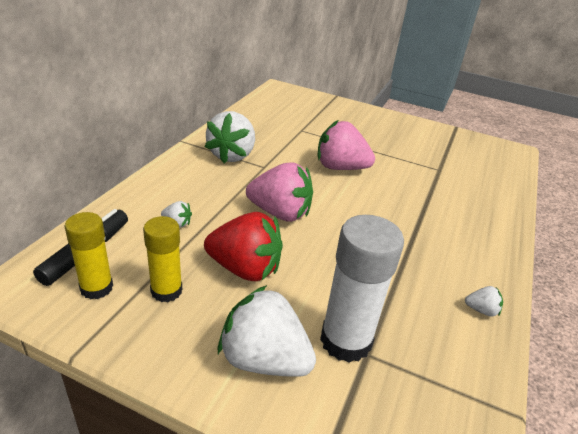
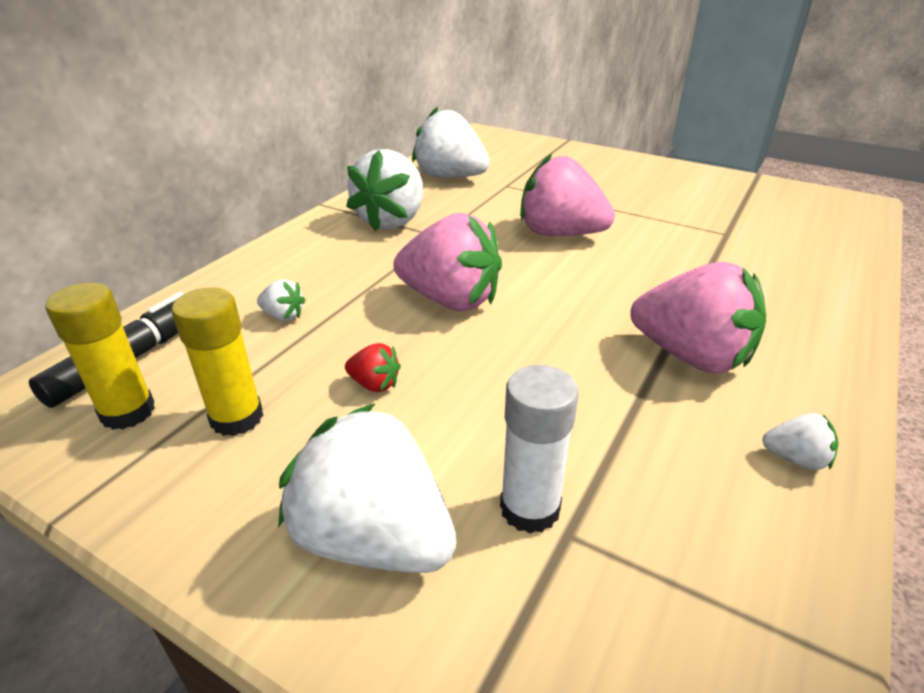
camera: 10 degrees right, 0 degrees up
red strawberry [204,212,283,281] -> red strawberry [345,343,401,392], size x0.43
white glue stick [320,215,404,363] -> white glue stick [500,365,579,534], size x0.63
none -> white strawberry [412,107,490,178]
none -> pink strawberry [630,262,766,374]

